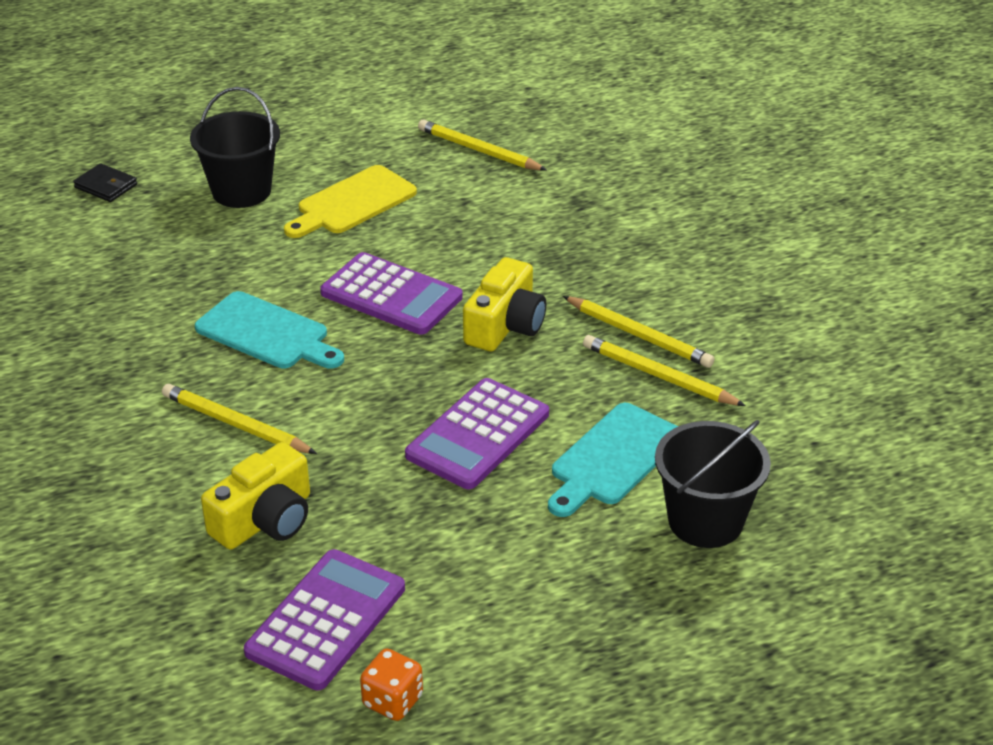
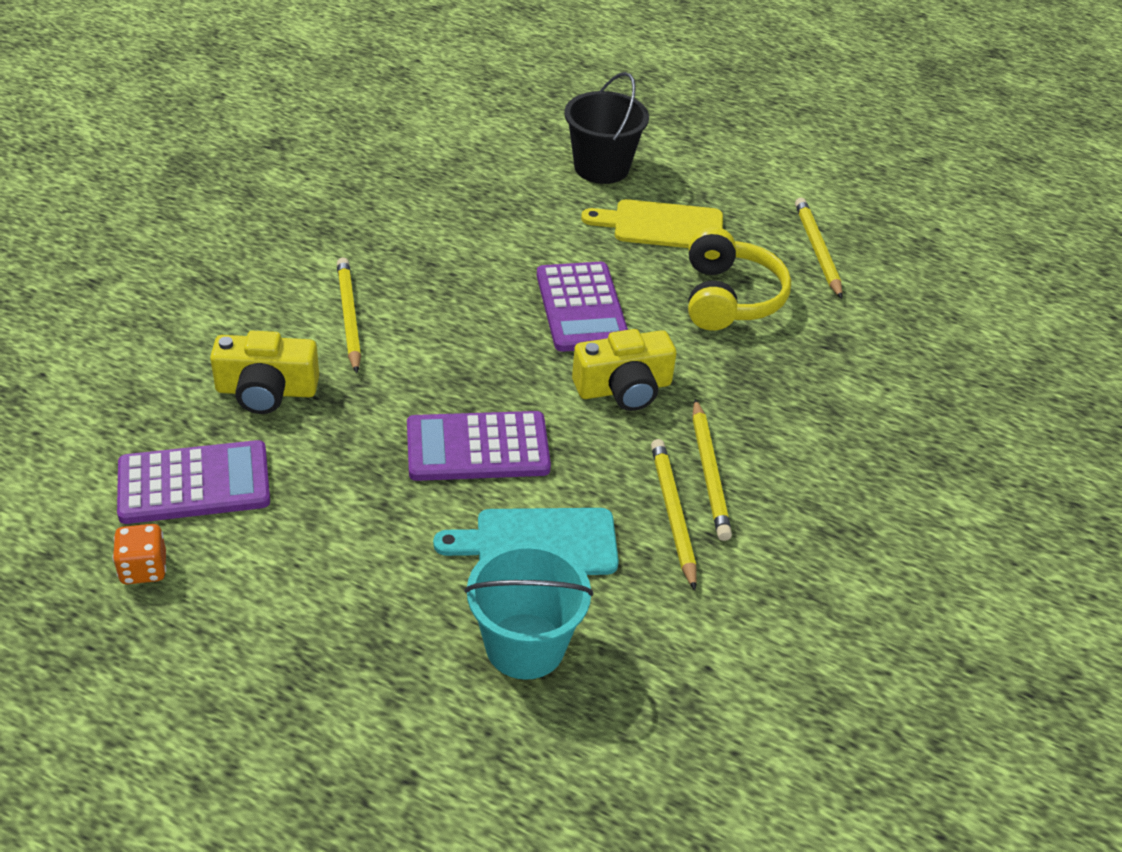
camera: 45 degrees right, 5 degrees up
black wallet [73,163,137,202] -> none
turquoise cutting board [195,291,344,369] -> none
black bucket [655,420,771,548] -> turquoise bucket [464,542,593,680]
none -> yellow headphones [688,227,791,331]

